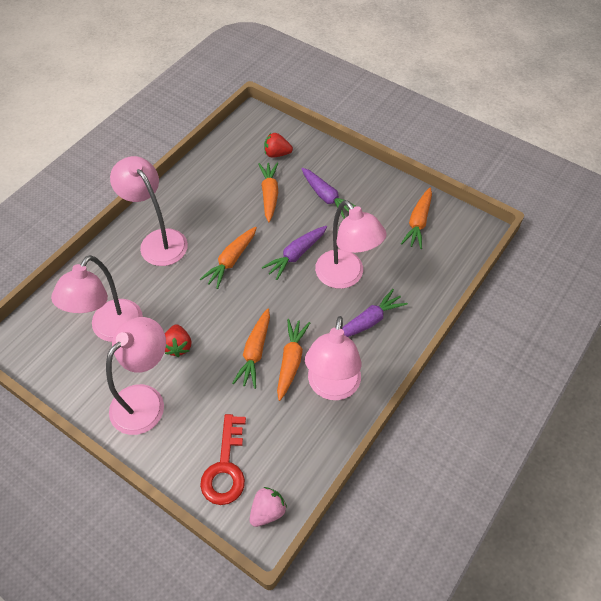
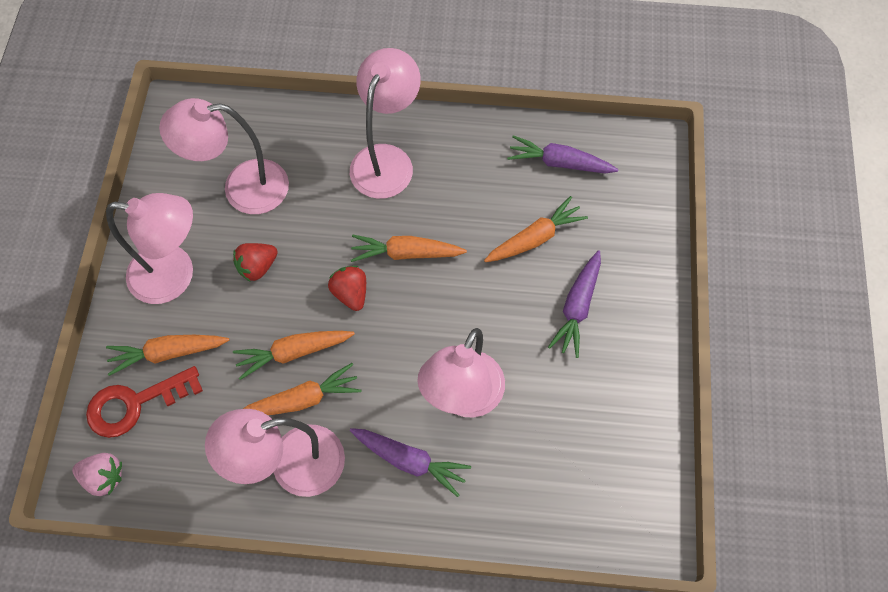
camera: 60 degrees right, 10 degrees up
purple carrot [262,226,327,280] -> purple carrot moved to [507,135,619,174]
red strawberry [264,133,293,158] -> red strawberry moved to [328,266,366,311]
orange carrot [401,188,432,249] -> orange carrot moved to [106,335,229,376]

